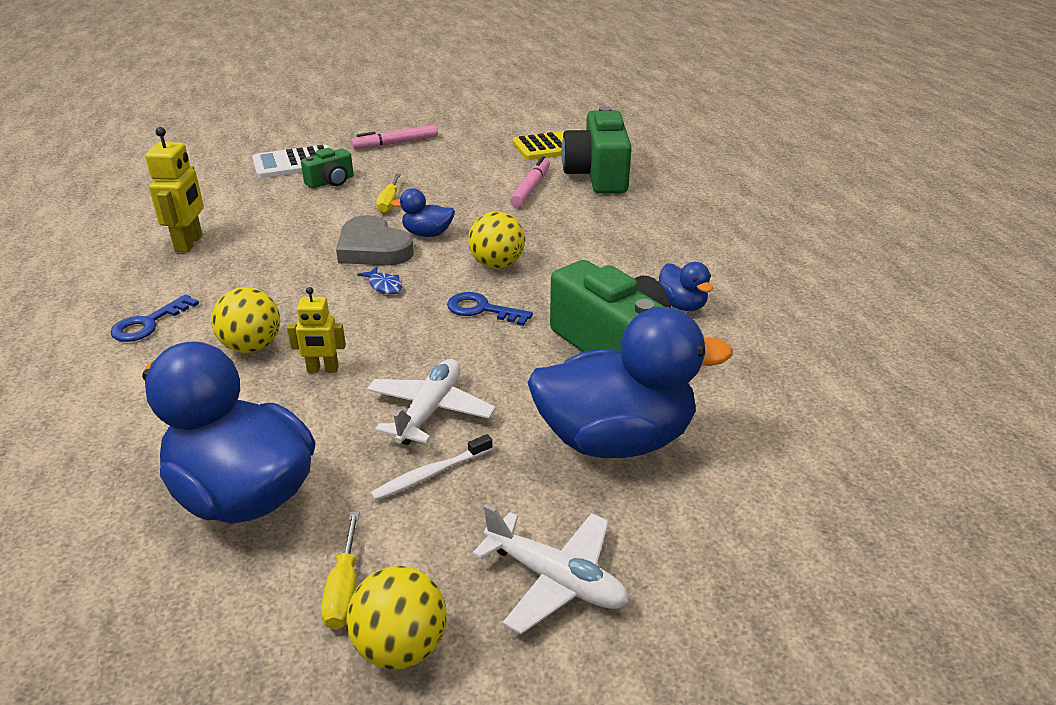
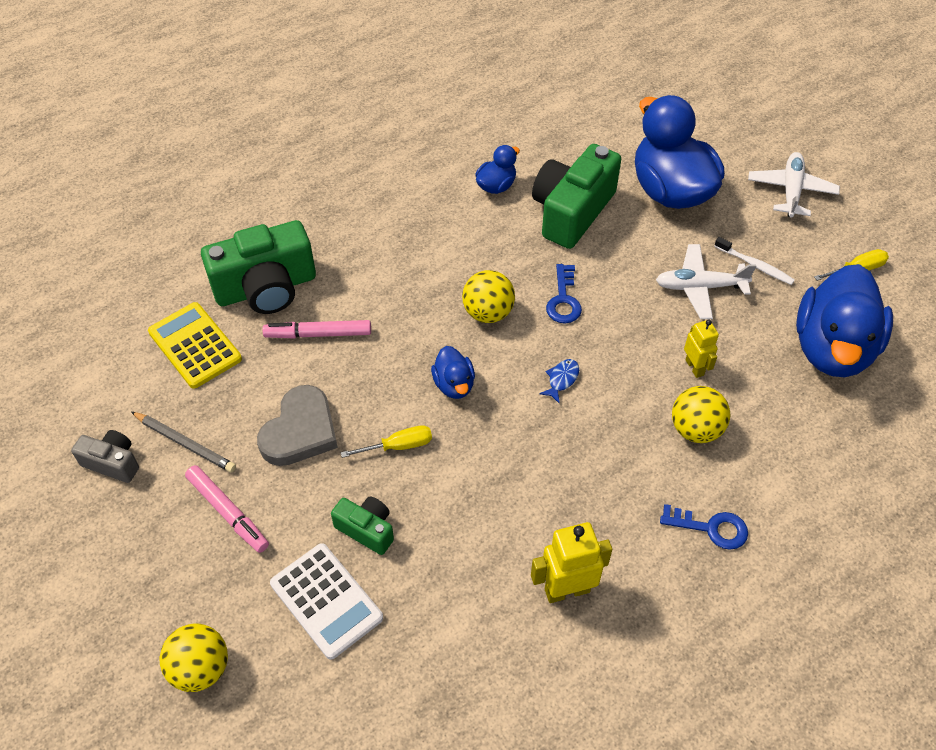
camera: 110 degrees left, 20 degrees up
grey heart [336,215,414,266] -> grey heart moved to [257,385,338,466]
yellow ball [346,566,446,670] -> yellow ball moved to [160,623,228,692]
none -> grey camera [71,430,139,483]
none -> grey pencil [131,412,236,473]

